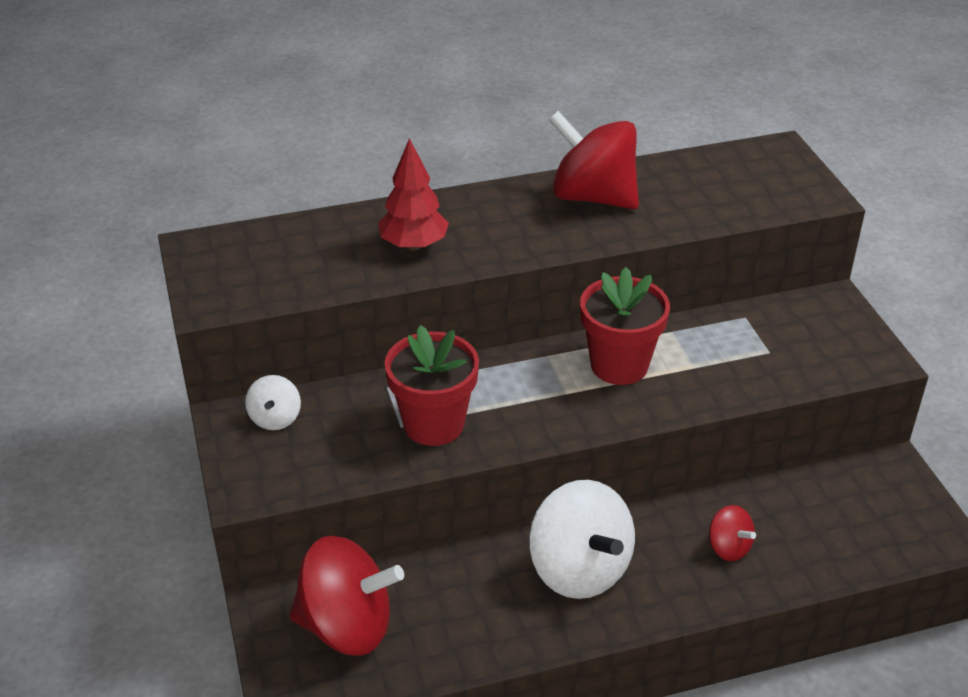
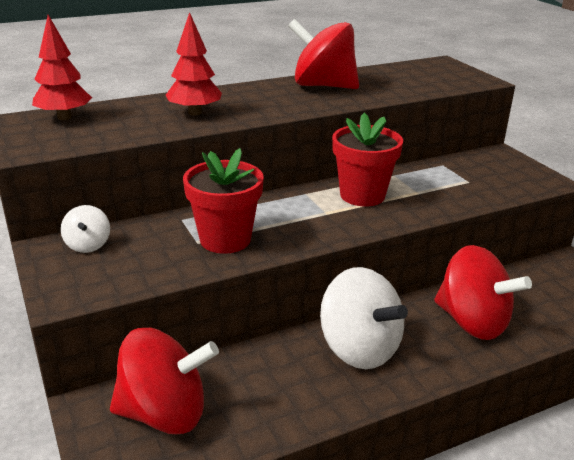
camera: 10 degrees left, 10 degrees down
red spinning top [709,505,756,561] -> red spinning top [434,245,532,340], size x2.07
none -> red tree [32,15,92,120]

